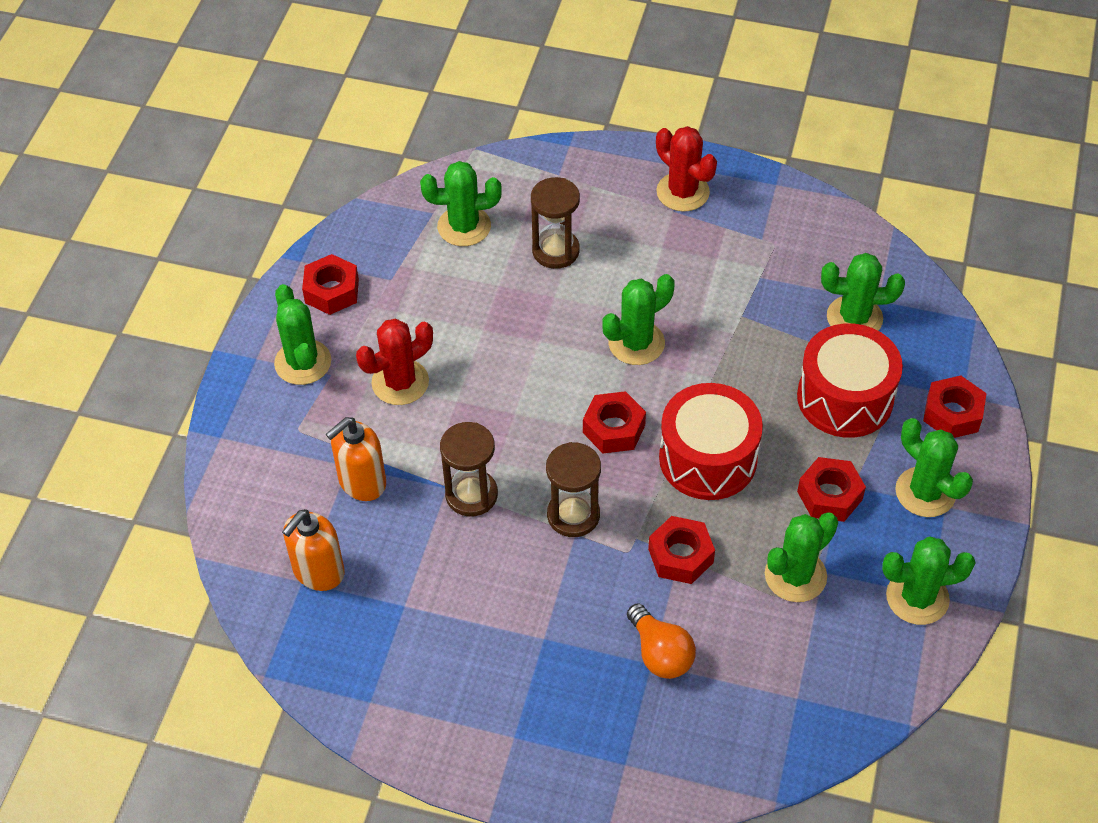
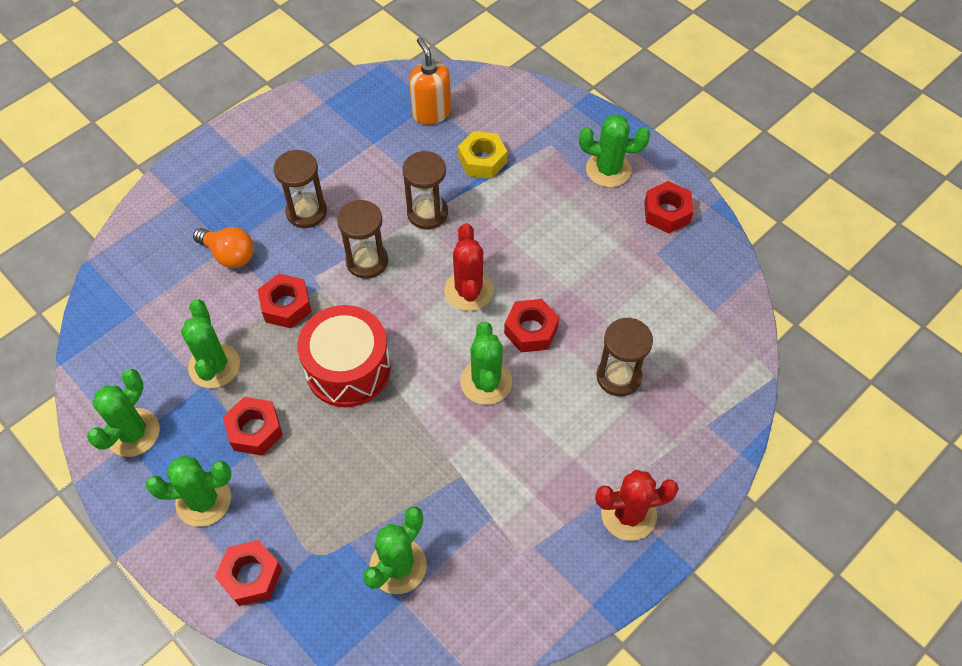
camera: 120 degrees right, 5 degrees up
orange soap dispenser [326,417,386,501] -> yellow nut [458,131,507,178]
red cactus [356,318,433,405] -> red cactus moved to [444,223,493,311]
green cactus [420,161,502,246] -> none
red nut [583,391,646,453] -> red nut moved to [504,299,559,353]
orange light bulb [627,603,696,679] -> orange light bulb turned 150 degrees counterclockwise [193,227,254,268]
red drum [797,323,903,438] -> none
none -> brown hourglass [274,150,327,228]

